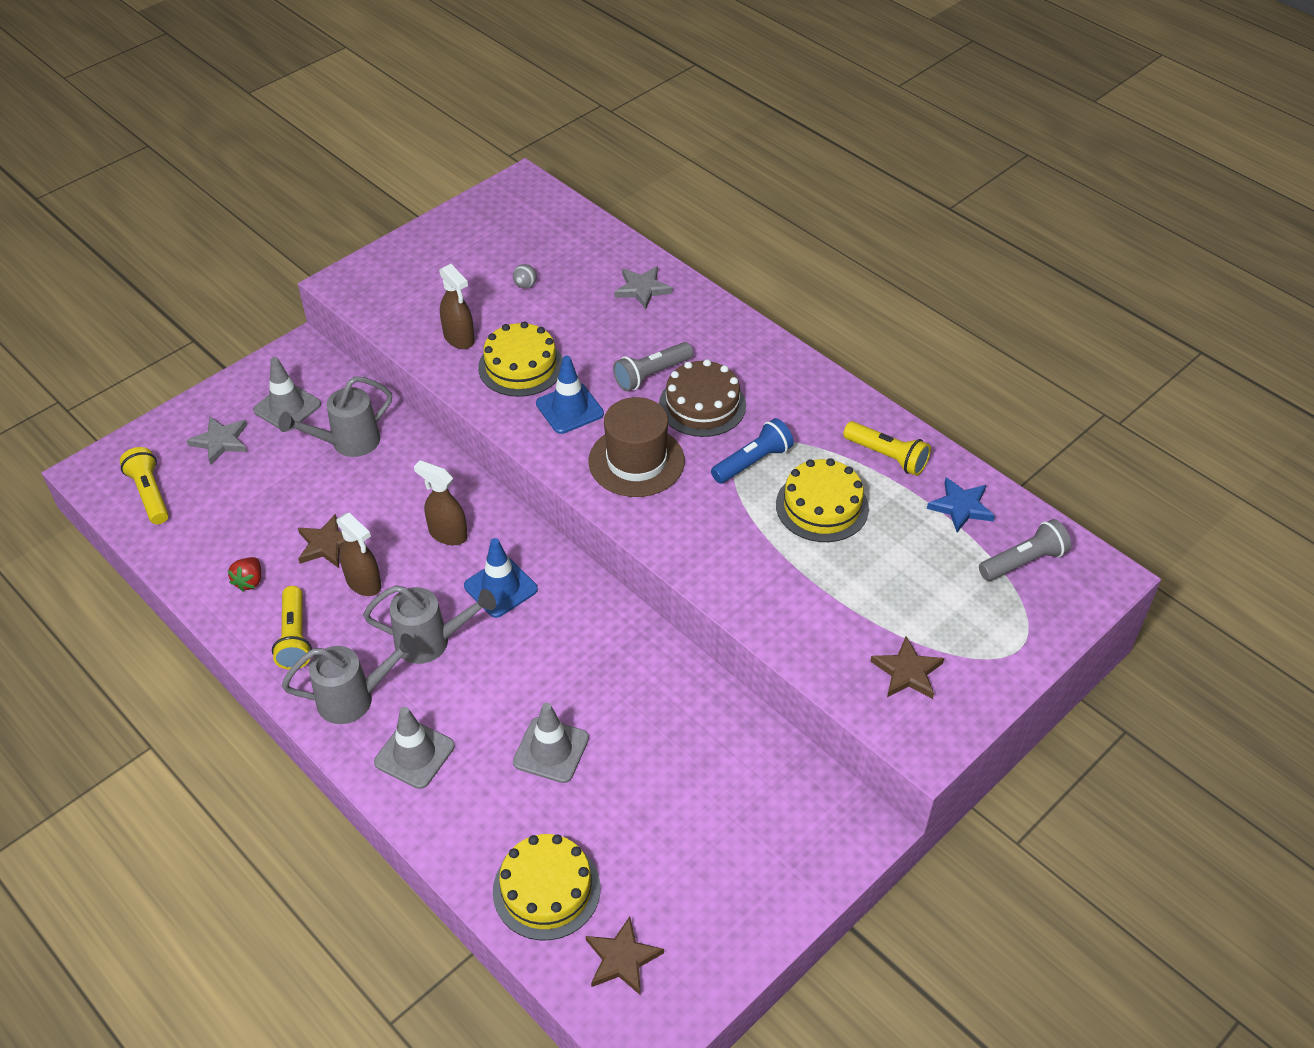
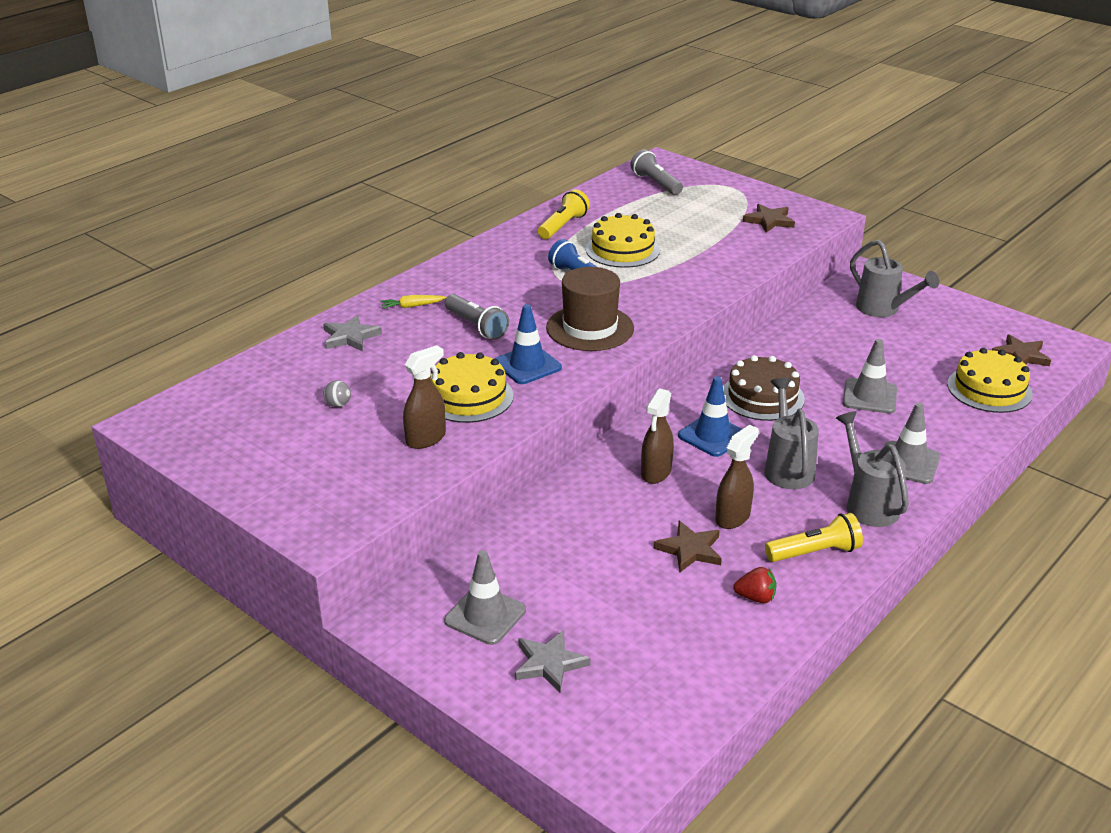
camera: 95 degrees left, 15 degrees down
yellow flashlight [120,447,169,524] -> none
grey watering can [278,376,392,457] -> grey watering can moved to [850,240,939,317]
brown cake [659,359,746,437] -> brown cake moved to [723,355,805,421]
blue star [927,478,995,532] -> none
none -> yellow carrot [380,295,446,309]

